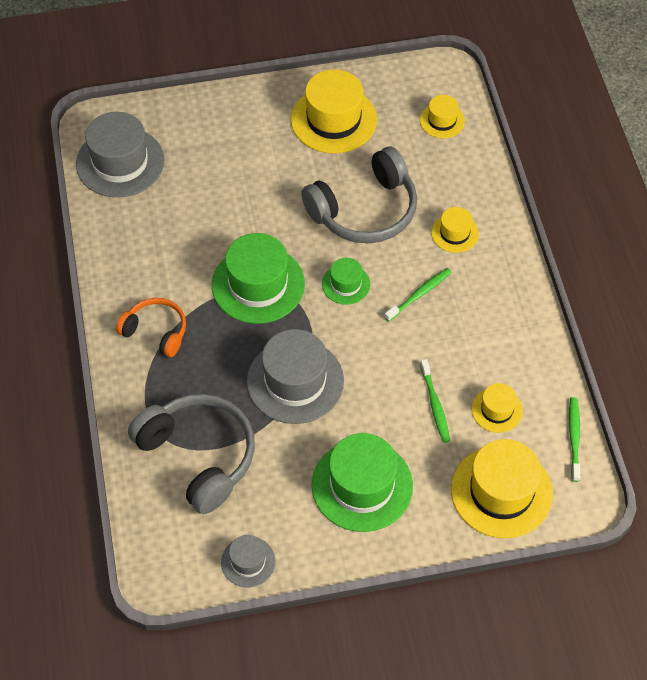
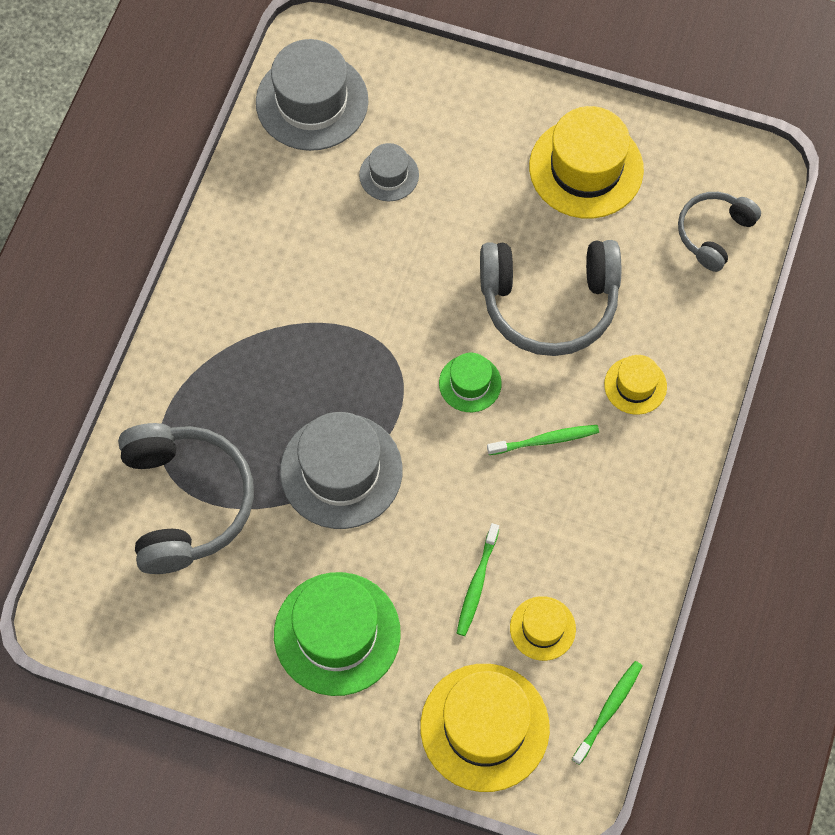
camera: 30 degrees right, 10 degrees up
orange headphones [116,298,186,357] -> none
green hat [212,233,305,324] -> none
grey hat [221,535,276,587] -> grey hat moved to [359,143,419,201]
yellow hat [420,95,465,138] -> grey headphones [678,192,761,272]

